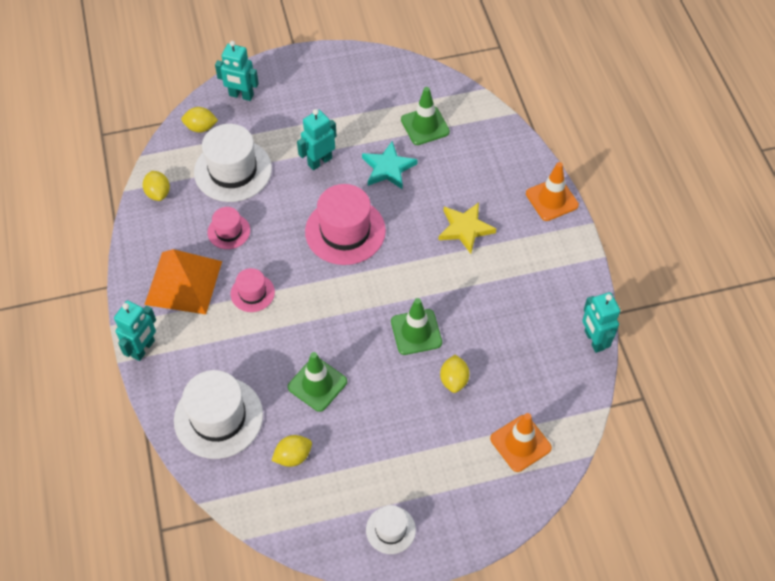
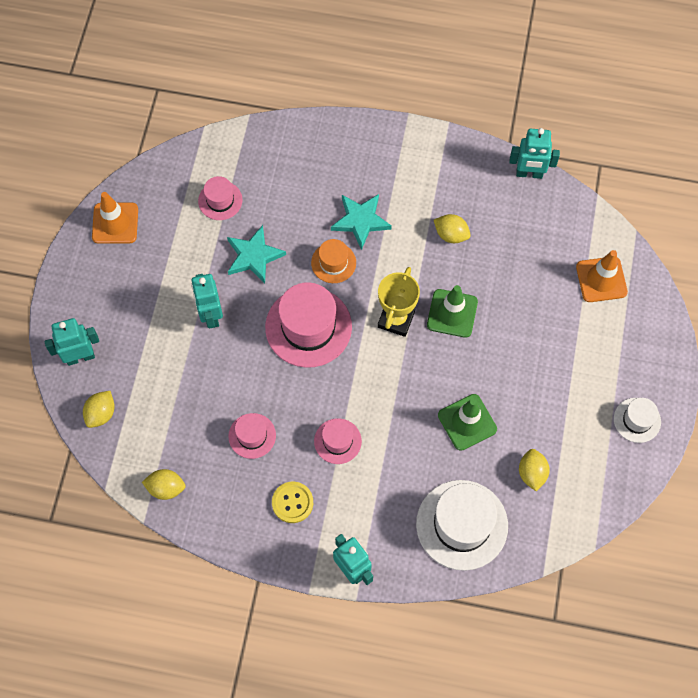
camera: 65 degrees left, 10 degrees up
orange pyramid [144,249,222,314] -> yellow button [272,482,313,523]
white hat [194,124,272,202] -> none
turquoise robot [215,41,259,101] -> turquoise robot turned 150 degrees counterclockwise [45,318,99,366]
green traffic cone [401,87,450,145] -> pink hat [198,176,243,220]
yellow star [438,203,496,254] -> turquoise star [331,194,392,250]
yellow lemon [440,355,470,393] -> yellow lemon moved to [434,214,471,243]
orange traffic cone [526,162,579,221] -> orange traffic cone moved to [92,192,138,244]
none -> orange hat [311,239,356,283]
none -> yellow trophy [378,267,420,337]

